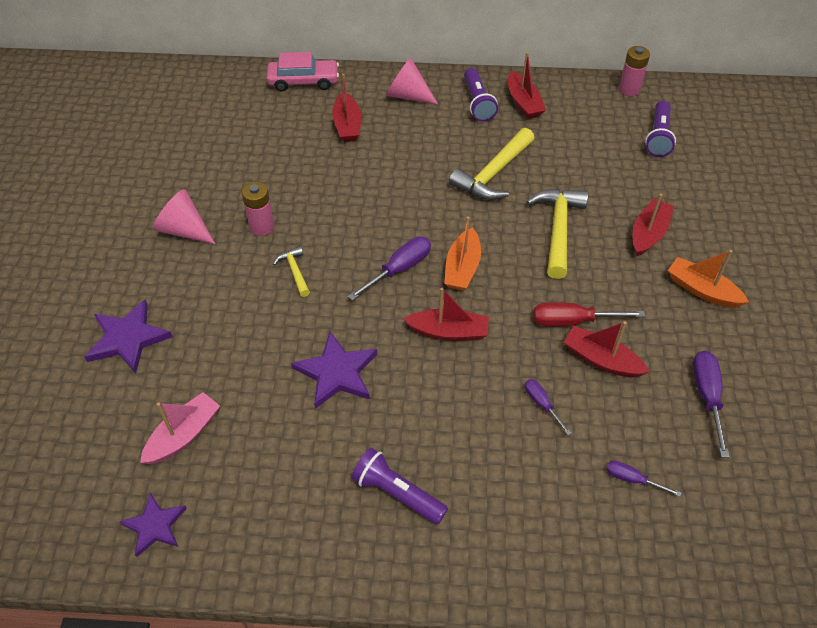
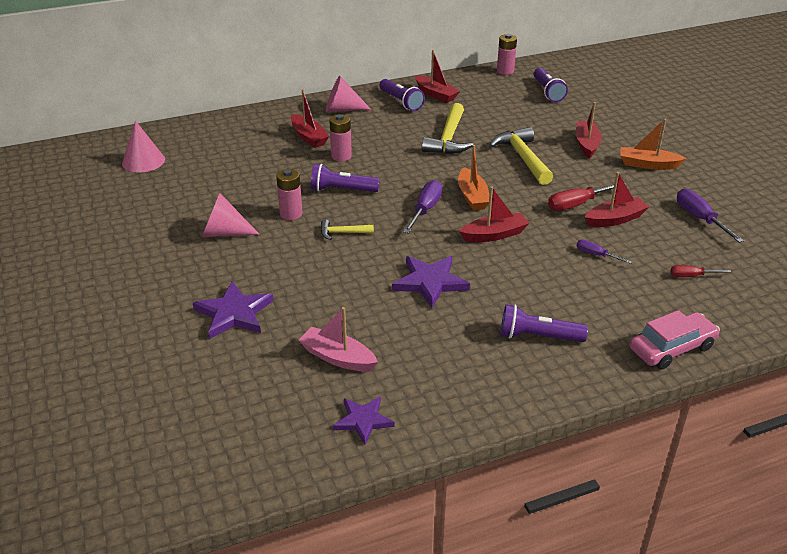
camera: 25 degrees left, 15 degrees down
pink boat [140,392,220,464] -> pink boat turned 75 degrees counterclockwise [298,307,378,371]
pink car [266,52,339,91] -> pink car moved to [630,310,720,369]
yellow hammer [273,246,310,297] -> yellow hammer turned 45 degrees counterclockwise [321,219,374,240]
red boat [564,321,649,377] -> red boat turned 150 degrees clockwise [585,172,650,227]
purple screwdriver [607,460,682,497] -> red screwdriver [670,265,731,277]
none -> pink cone [122,121,165,172]
none -> purple flashlight [311,164,380,192]
none -> pink battery [329,114,352,161]

